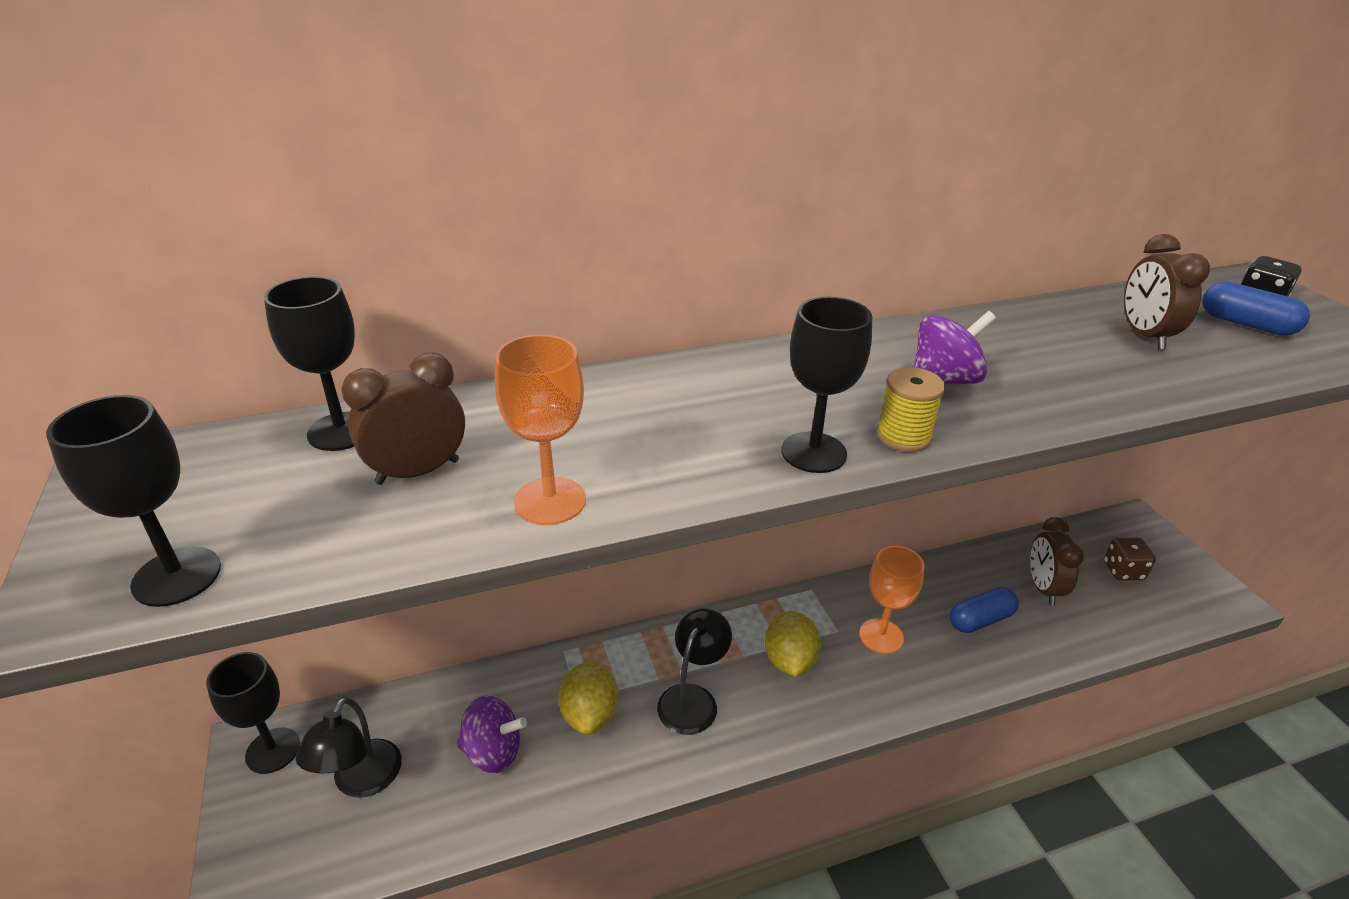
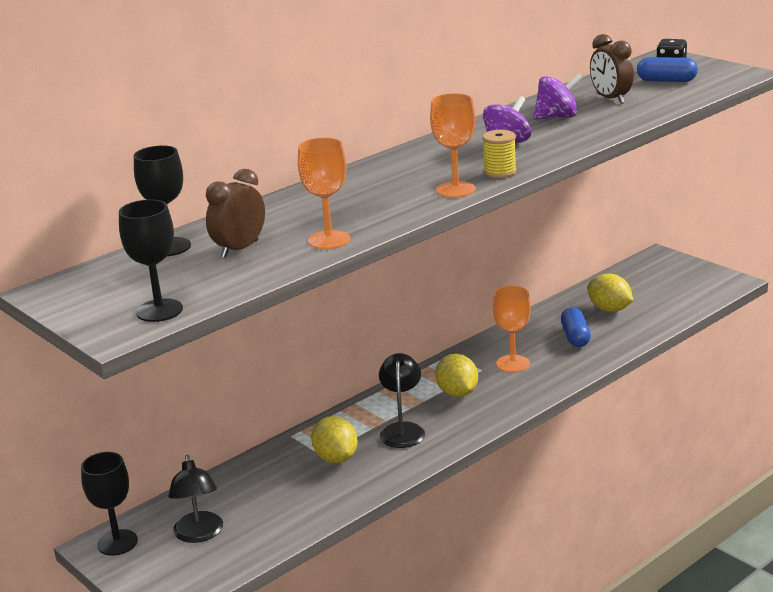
camera: 20 degrees left, 10 degrees down
purple spinning top [457,696,527,773] -> purple spinning top moved to [533,74,583,120]
black goblet [781,297,872,473] -> orange goblet [430,93,476,198]
blue capsule [950,587,1019,633] -> blue capsule turned 45 degrees counterclockwise [561,307,591,347]
brown clock [1030,517,1084,605] -> yellow lemon [588,274,633,312]
brown dice [1104,538,1156,581] -> none

